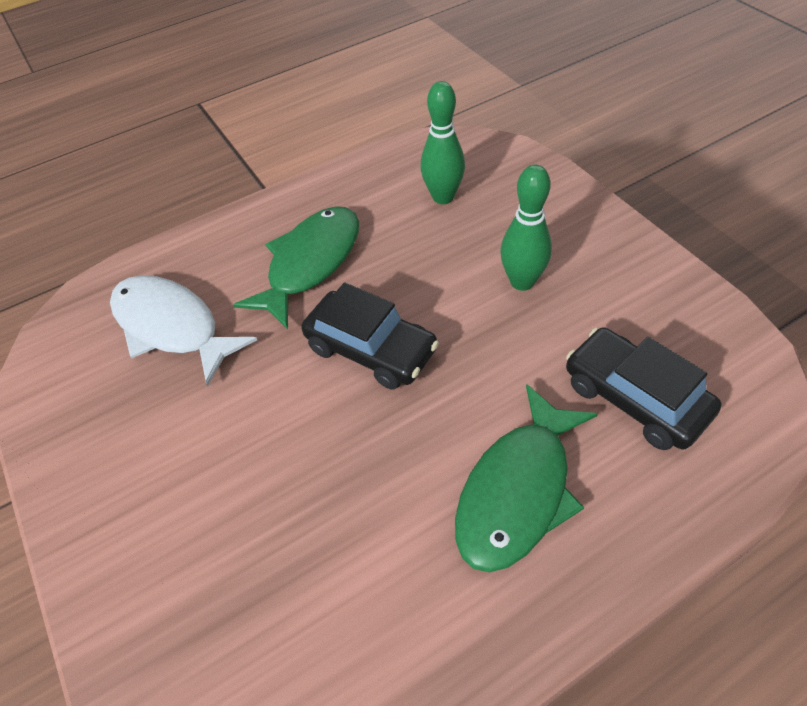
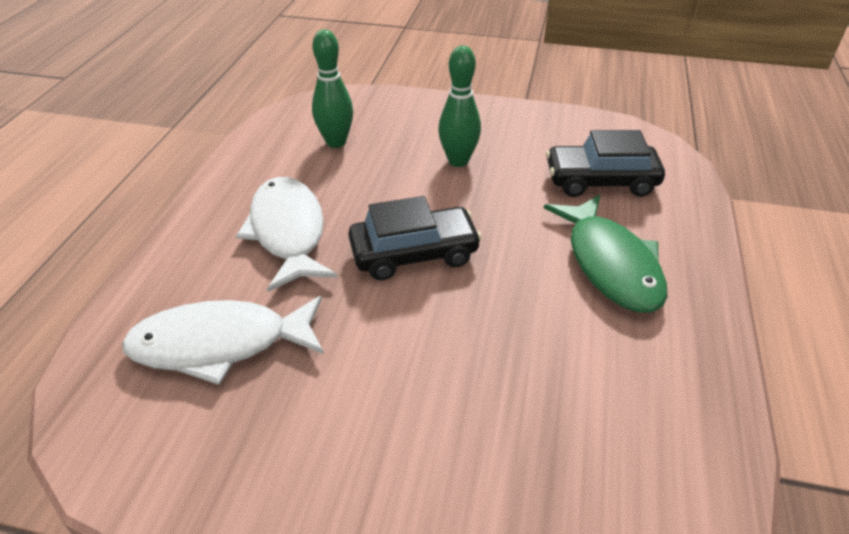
camera: 50 degrees left, 10 degrees down
green fish [233,206,359,329] -> white fish [236,177,337,292]

